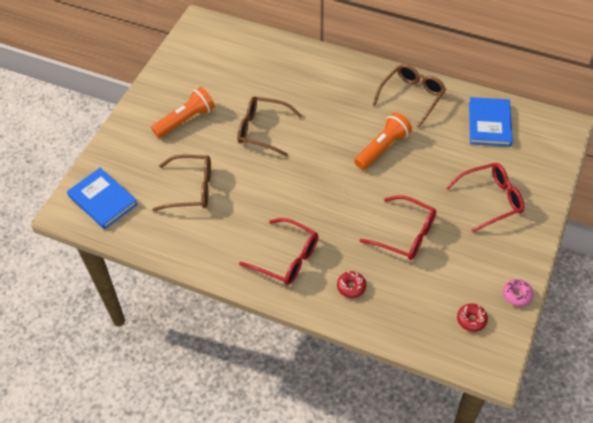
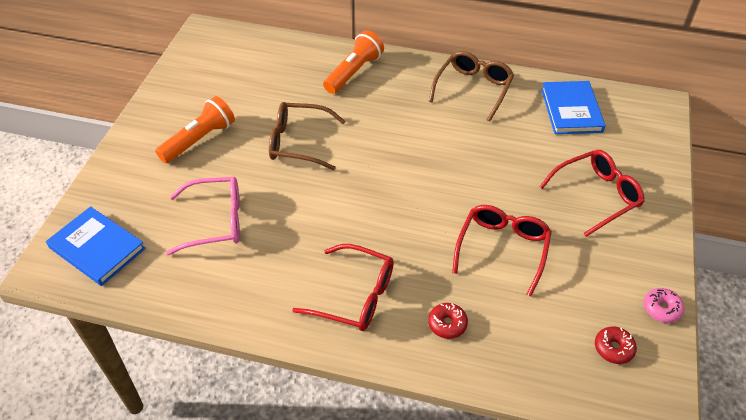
camera: 10 degrees left, 5 degrees down
brown glasses [152,155,211,211] -> pink glasses [166,177,240,255]
orange flashlight [354,112,412,170] -> orange flashlight moved to [323,31,384,94]
red glasses [360,195,436,260] -> red glasses turned 90 degrees counterclockwise [452,205,552,296]

